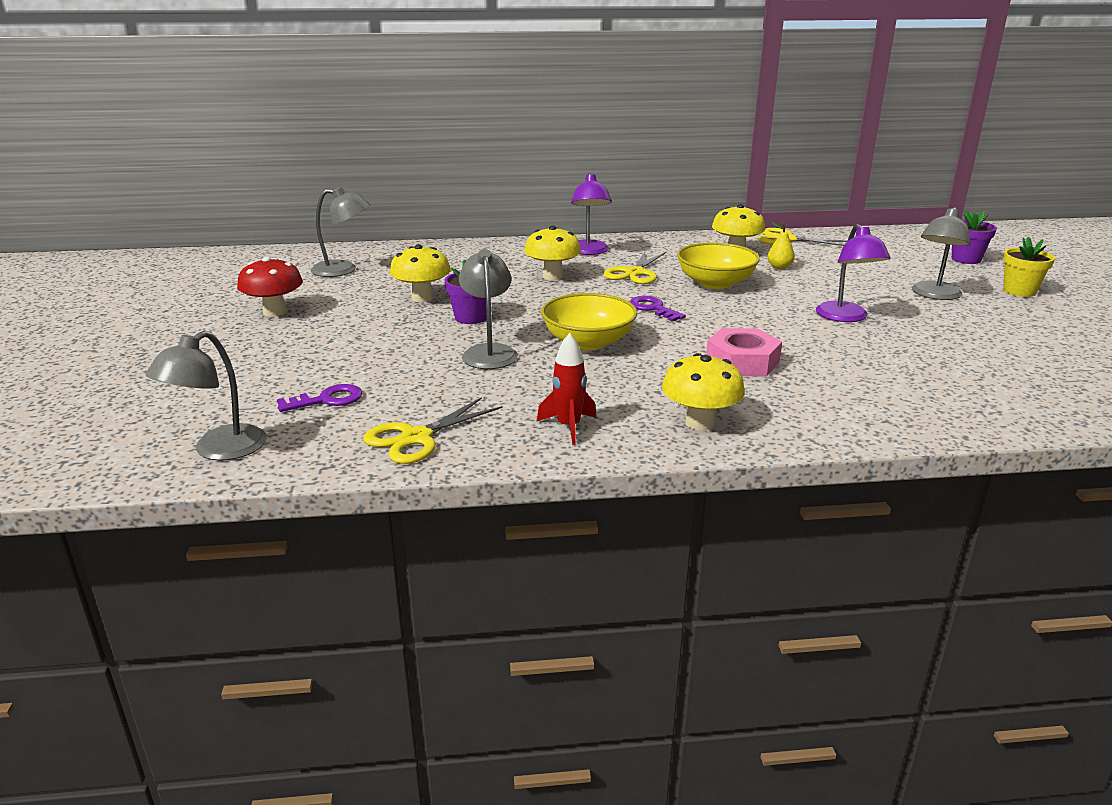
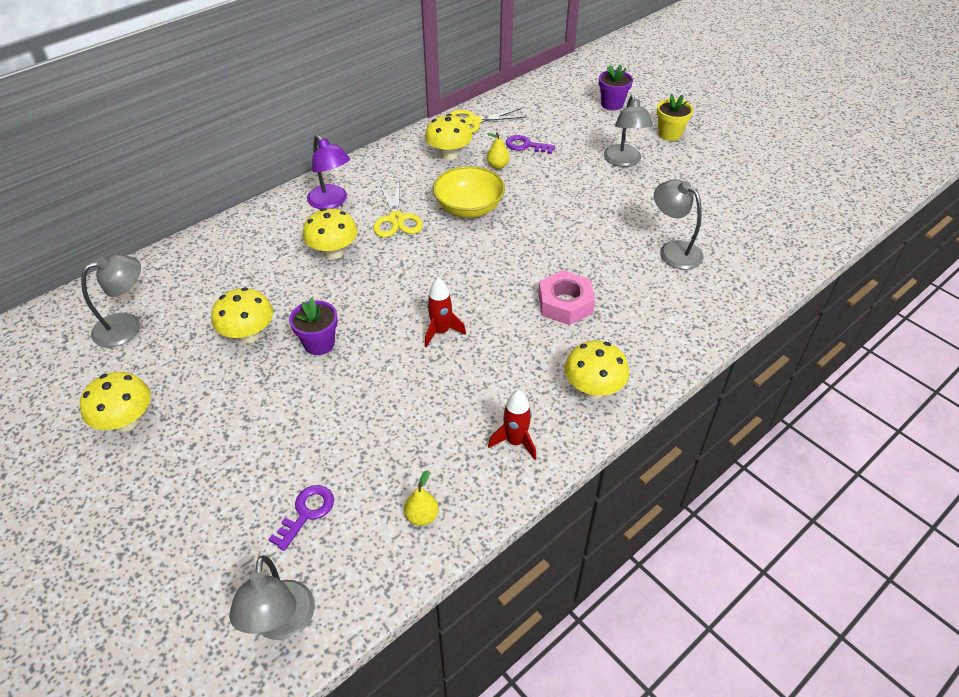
camera: 35 degrees left, 20 degrees up
red mushroom [237,257,303,317] -> yellow mushroom [80,372,151,432]
yellow scissors [363,397,503,464] -> yellow pear [404,470,439,526]
grey lamp [459,249,518,369] -> grey lamp moved to [654,179,703,270]
yellow bowl [541,293,638,350] -> red rocket [425,277,466,347]
purple key [630,296,686,322] -> purple key moved to [506,135,555,154]
purple lamp [816,224,891,322] -> none

